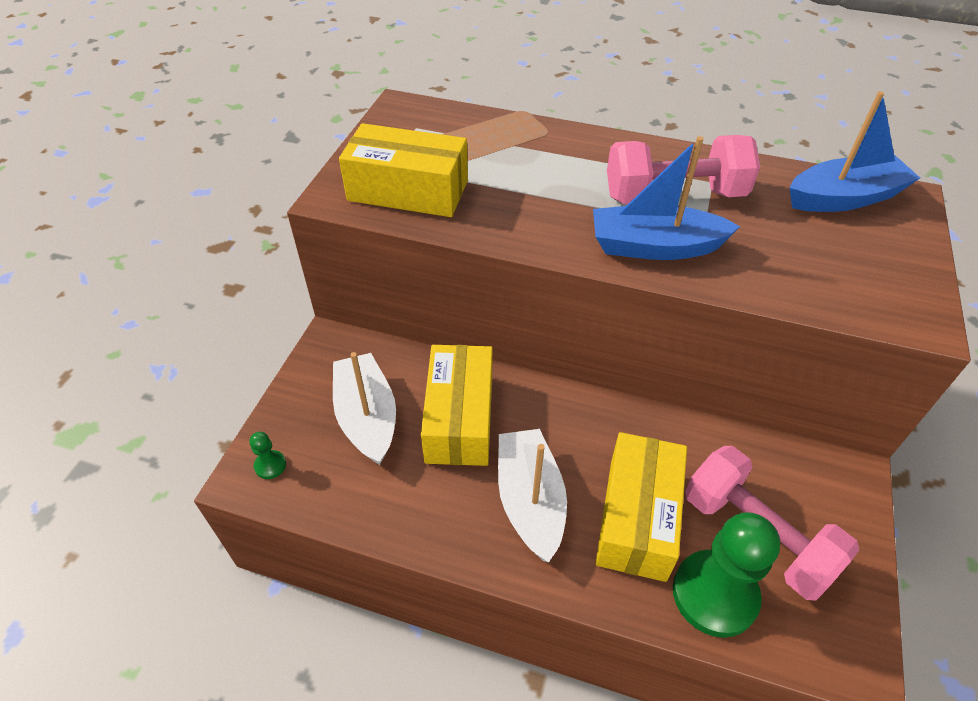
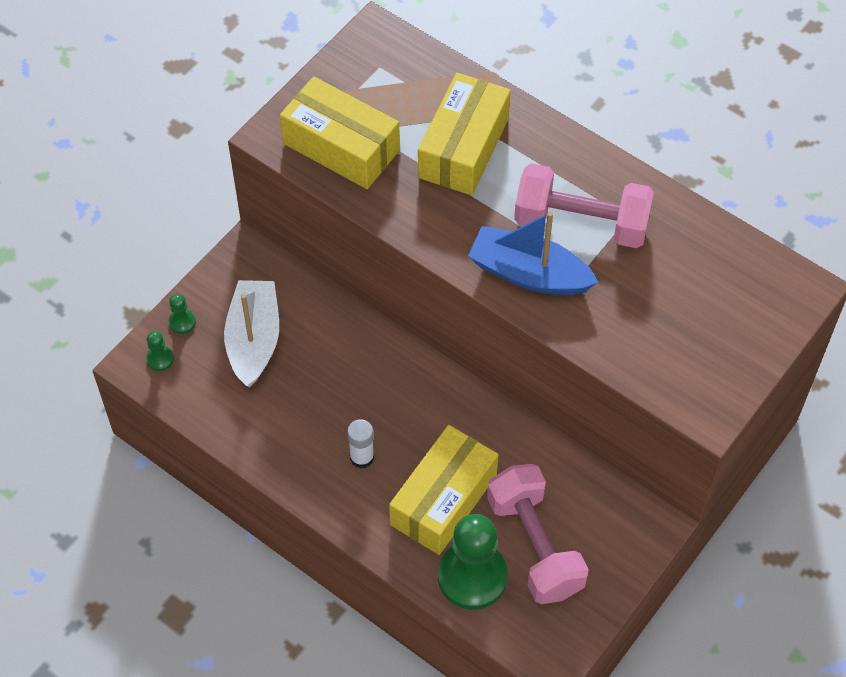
camera: 20 degrees right, 10 degrees up
yellow box [421,345,493,466] -> yellow box moved to [418,73,511,195]
white boat [498,429,567,562] -> white glue stick [347,419,374,469]
blue boat [789,91,920,212] -> none
none -> green pawn [168,294,196,334]

